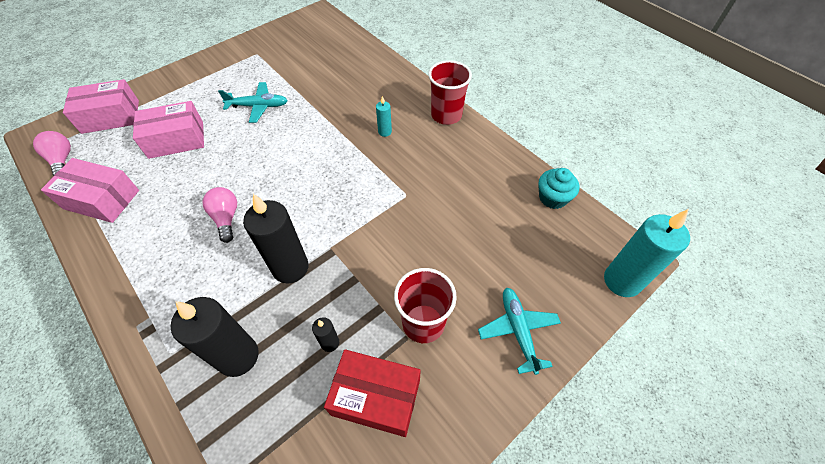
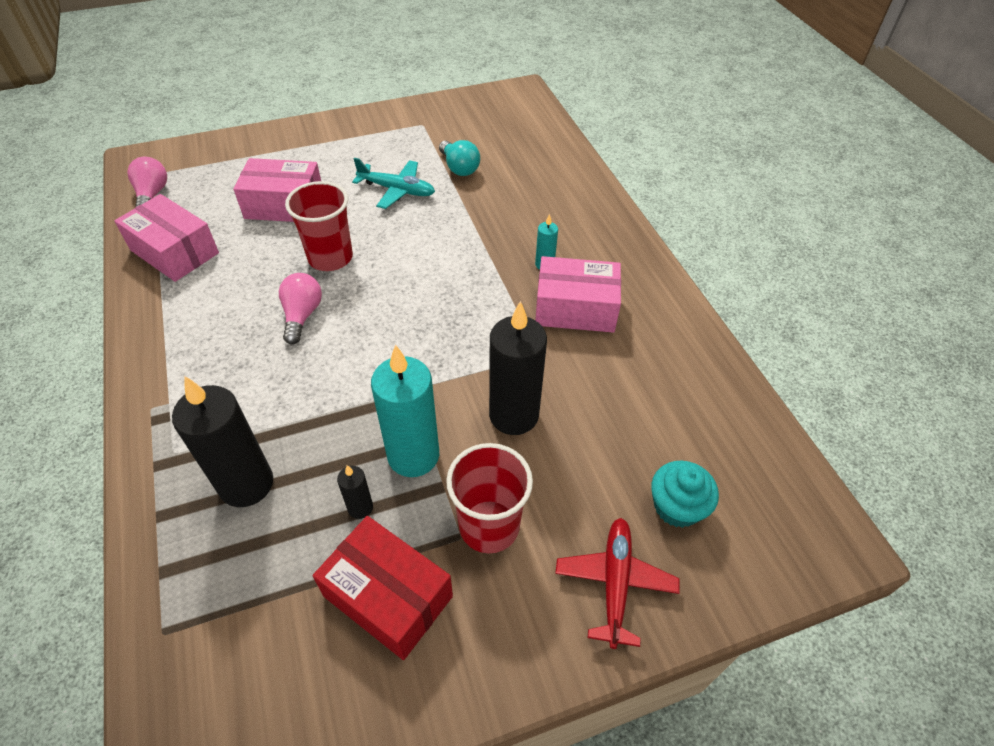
camera: 20 degrees right, 5 degrees down
pink box [63,79,139,134] -> pink box moved to [535,256,621,333]
black candle [243,194,309,284] -> black candle moved to [489,301,547,435]
red cup [428,60,472,125] -> red cup moved to [285,181,353,271]
turquoise plane [478,287,561,375] -> red plane [555,518,680,649]
turquoise cupcake [538,168,579,209] -> turquoise cupcake moved to [651,461,719,528]
turquoise candle [604,209,690,297] -> turquoise candle moved to [371,344,439,477]
none -> turquoise light bulb [439,140,480,176]

